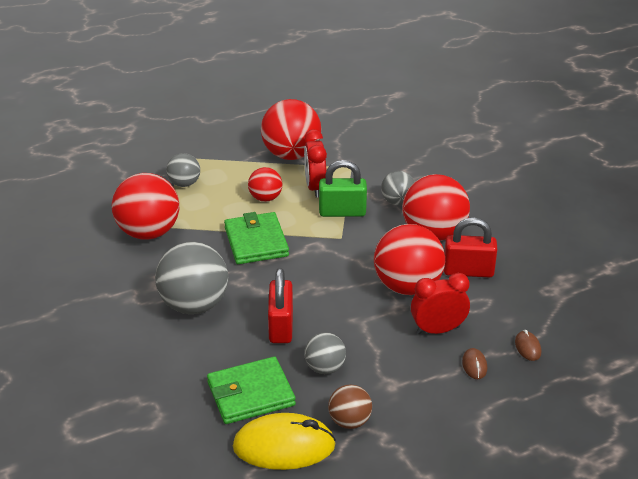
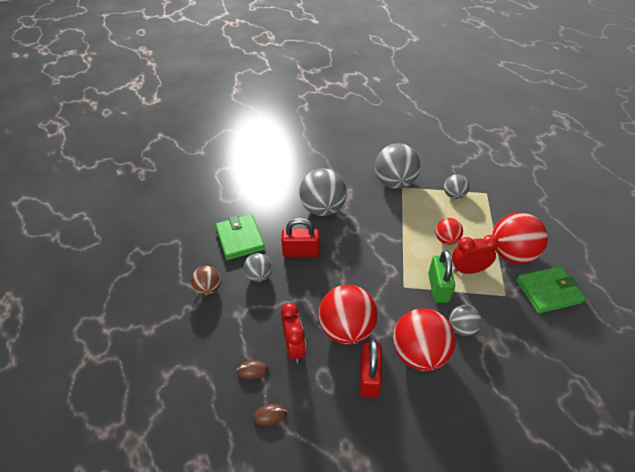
camera: 90 degrees right, 10 degrees up
red ball [112,173,179,240] -> grey ball [375,143,420,189]
green wallet [224,212,289,264] -> green wallet moved to [516,266,586,314]
yellow mouse [233,413,336,470] -> none

